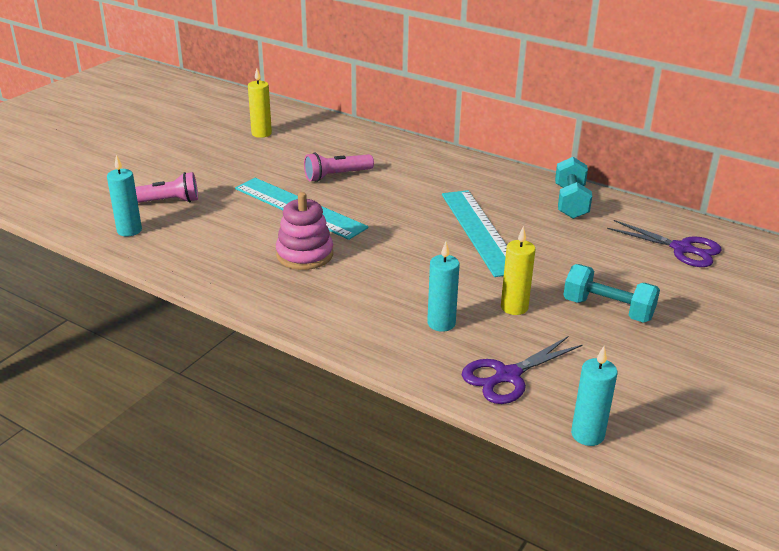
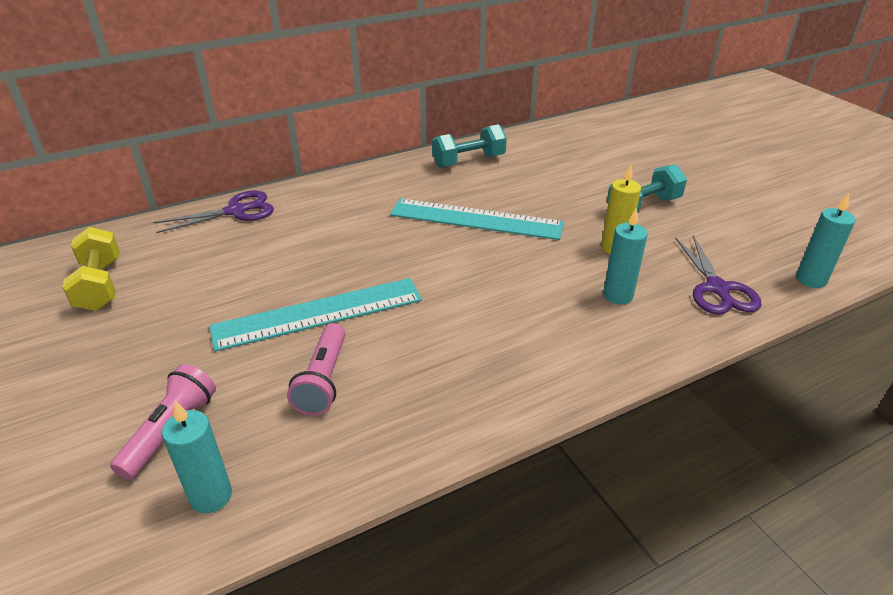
camera: 60 degrees left, 5 degrees up
yellow candle [248,69,272,138] -> yellow dumbbell [62,227,120,311]
pink stacking toy [276,192,333,270] -> none
pink flashlight [304,152,374,182] -> pink flashlight moved to [287,323,345,416]
turquoise dumbbell [555,157,592,219] -> turquoise dumbbell turned 60 degrees counterclockwise [432,124,507,168]
purple scissors [607,220,722,267] -> purple scissors moved to [153,191,274,233]

